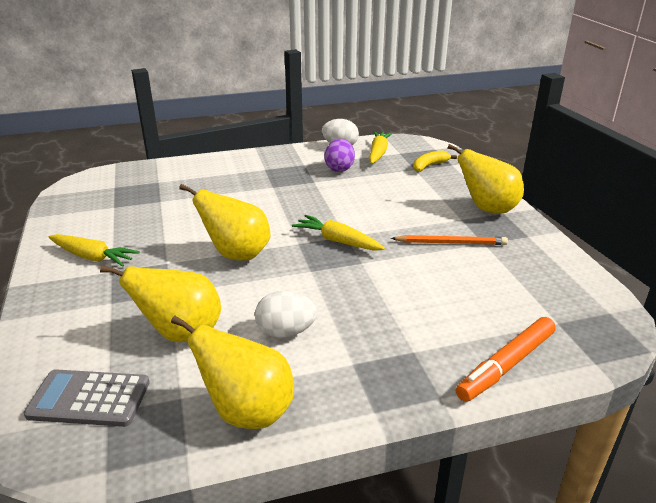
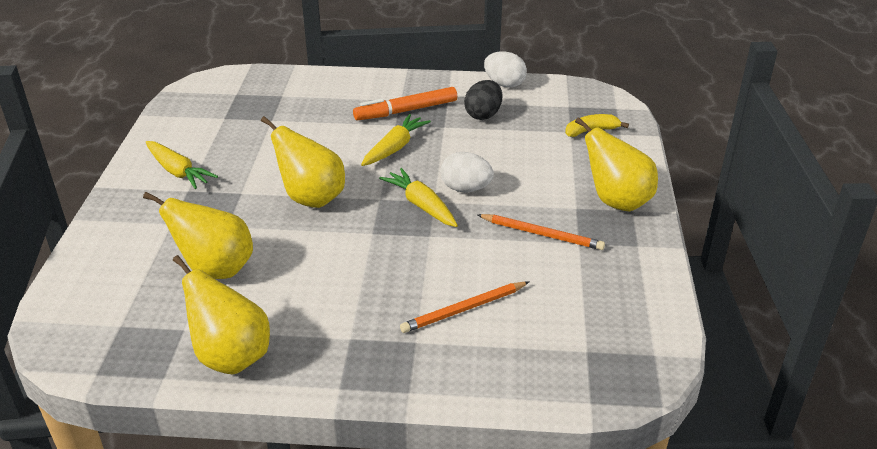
camera: 20 degrees right, 5 degrees up
grey calculator [24,369,150,427] -> none
white egg [255,291,317,338] -> white egg moved to [440,152,494,192]
purple egg [325,139,355,172] -> black egg [464,80,502,120]
yellow carrot [369,131,393,164] -> yellow carrot moved to [361,114,431,166]
orange marker [456,317,556,402] -> orange marker moved to [353,87,457,121]
none -> orange pencil [400,282,529,333]

